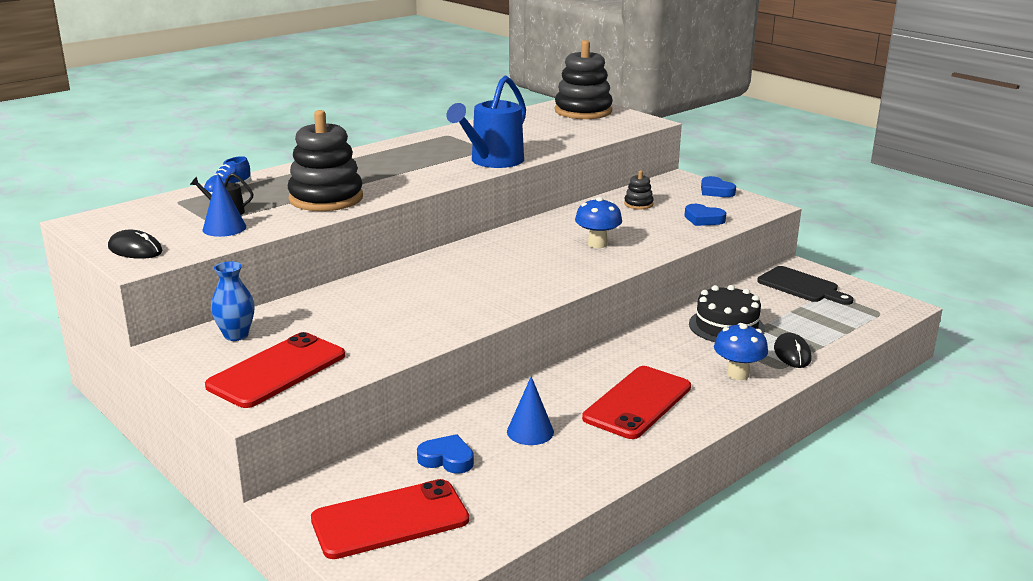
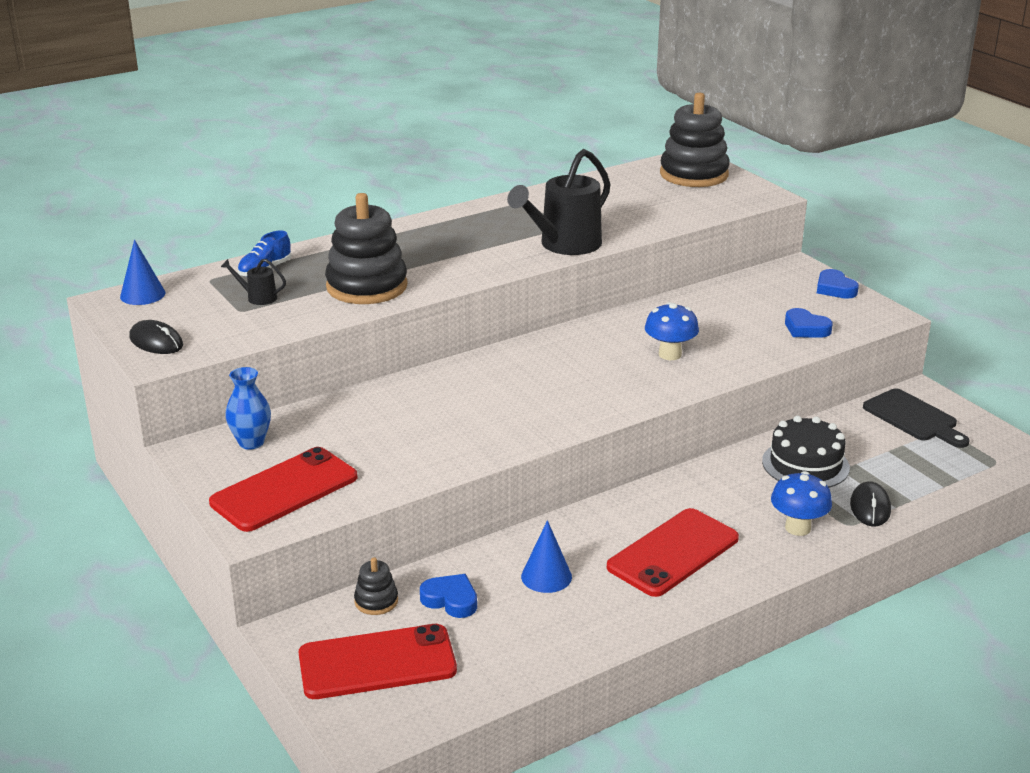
camera: 10 degrees right, 5 degrees up
blue cone [203,173,246,237] -> blue cone moved to [120,240,165,305]
blue watering can [446,76,526,168] -> black watering can [507,149,611,255]
black stacking toy [624,170,654,209] -> black stacking toy moved to [354,557,398,615]

